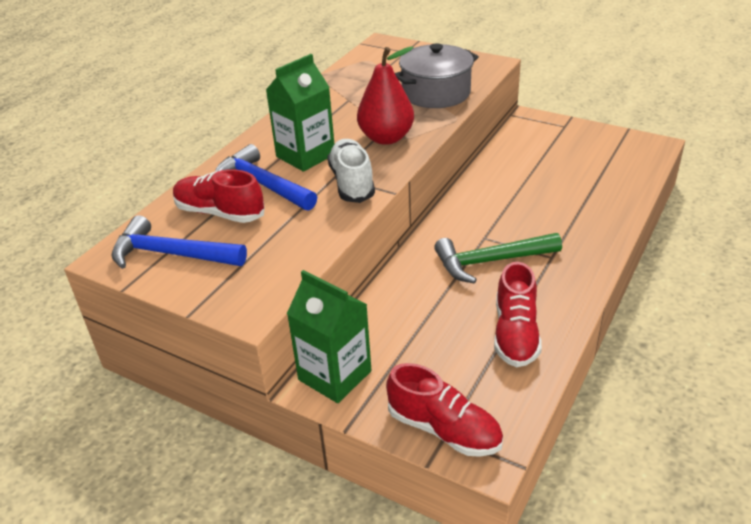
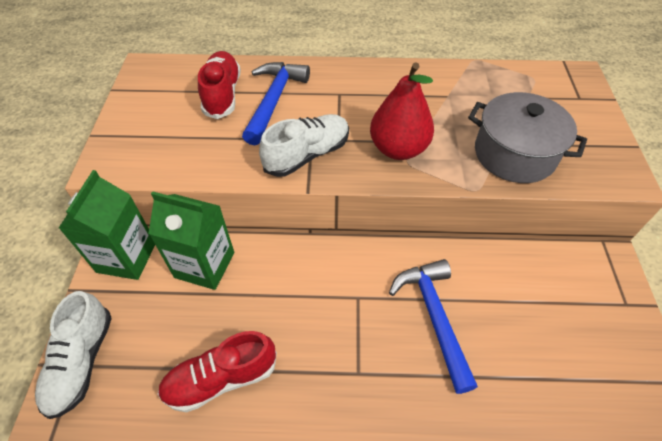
camera: 60 degrees right, 15 degrees up
blue hammer [111,215,247,269] -> blue hammer moved to [389,259,478,394]
green carton [266,54,334,172] -> green carton moved to [148,191,234,290]
red shoe [386,363,503,457] -> white shoe [35,291,112,419]
green hammer [434,233,562,284] -> none

